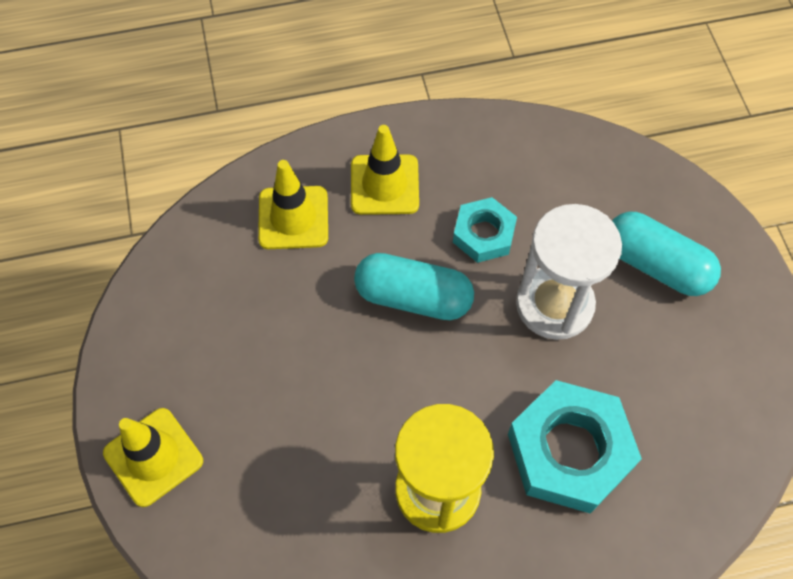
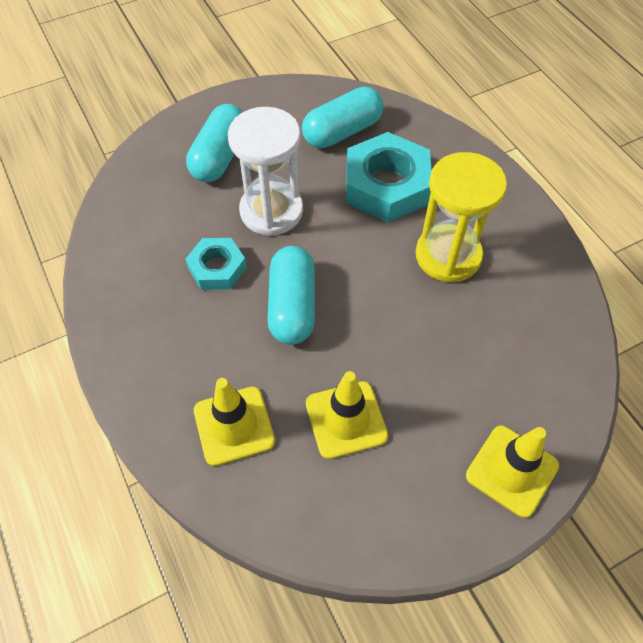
camera: 105 degrees left, 5 degrees down
yellow traffic cone [351,125,419,215] -> yellow traffic cone moved to [306,371,388,459]
none -> turquoise capsule [302,86,384,148]

